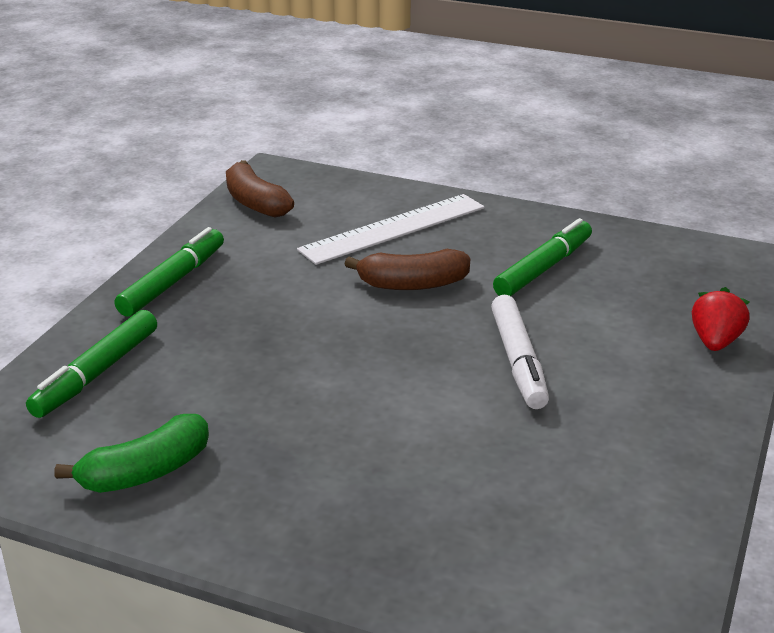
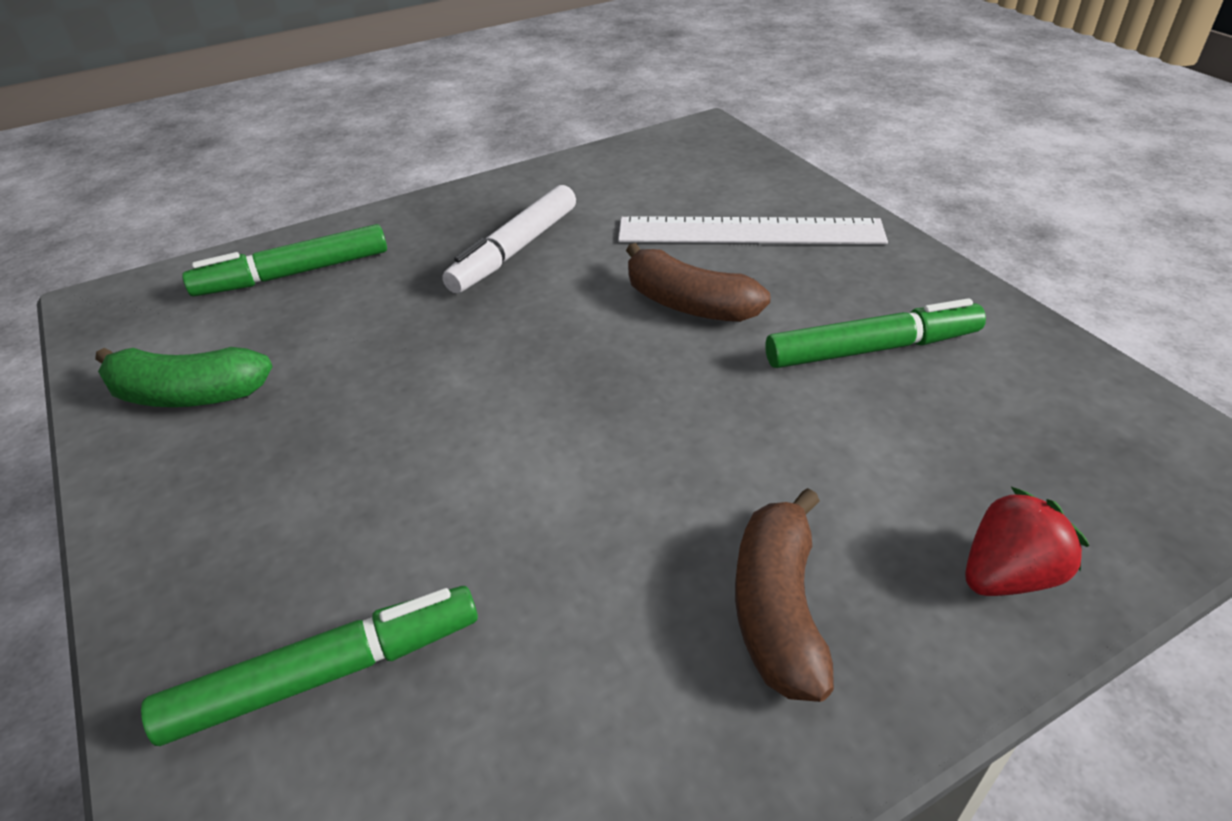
camera: 40 degrees right, 10 degrees up
green marker [114,227,224,317] -> green marker moved to [141,586,478,746]
brown banana [226,160,294,217] -> brown banana moved to [735,488,834,702]
white marker [491,295,549,409] -> white marker moved to [442,185,576,293]

